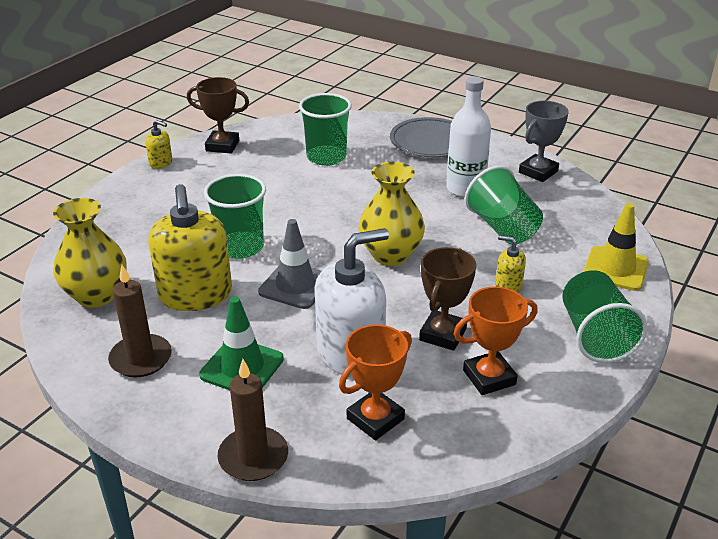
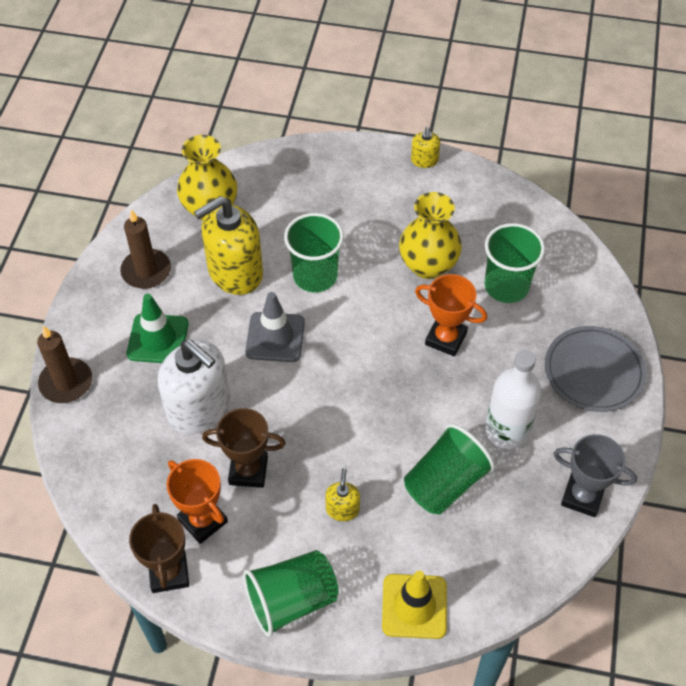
camera: 70 degrees right, 20 degrees up
brown trophy [187,77,249,154] -> brown trophy moved to [129,504,189,593]
orange trophy [339,325,412,440] -> orange trophy moved to [415,274,487,356]
yellow vase [358,162,425,266] -> yellow vase moved to [399,192,462,279]

